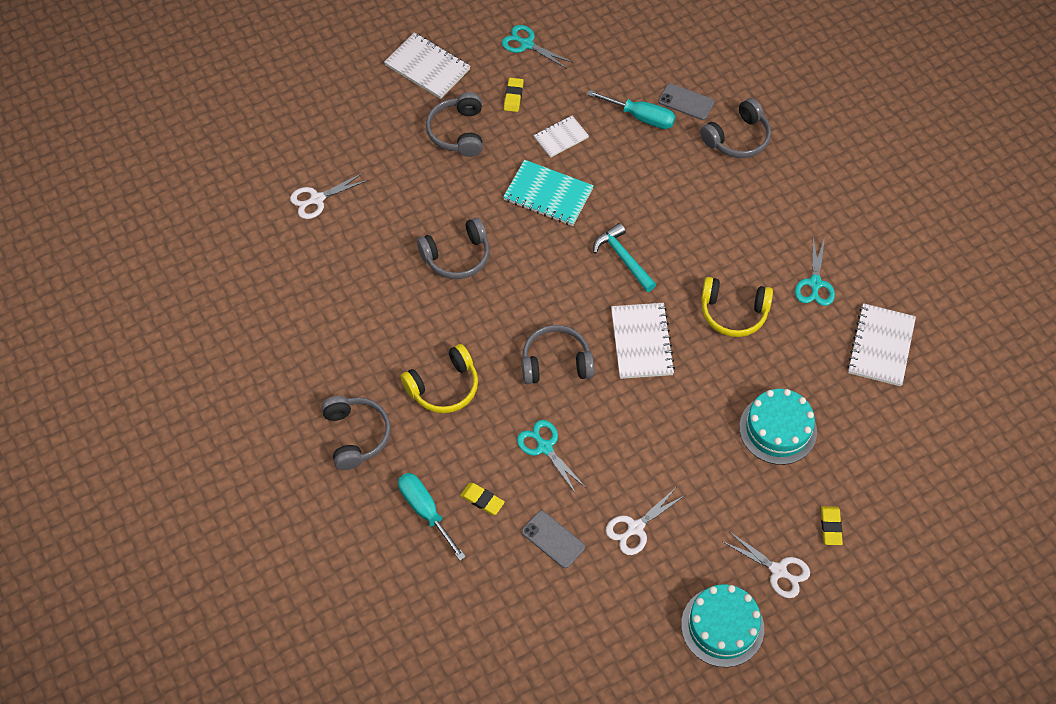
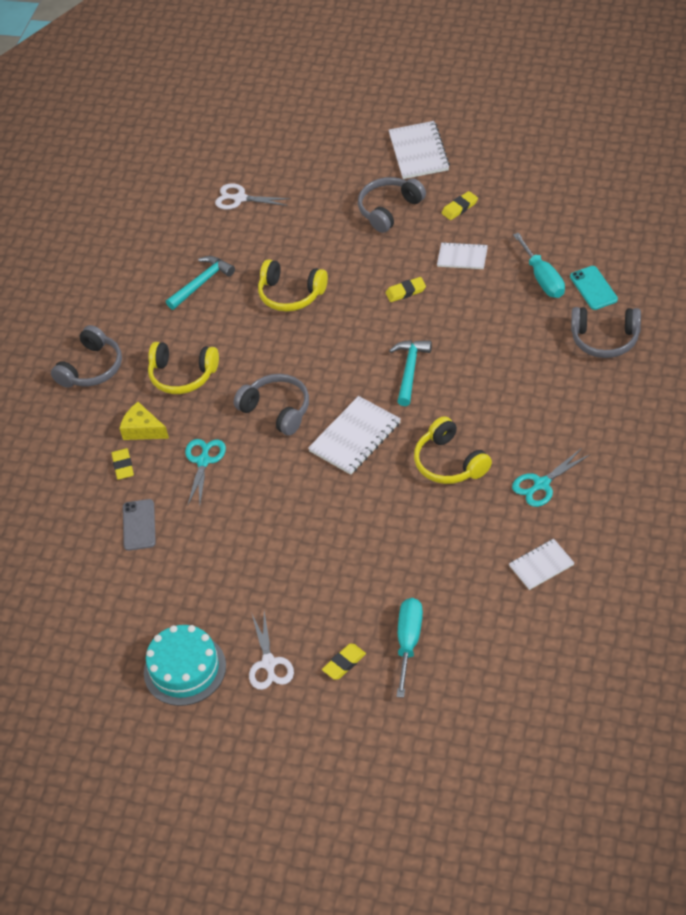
camera: 50 degrees right, 10 degrees down
turquoise screwdriver [398,473,466,561] -> turquoise screwdriver moved to [396,598,423,698]
grey headphones [417,217,489,279] -> yellow headphones [258,259,328,312]
turquoise scissors [502,25,573,69] -> none
turquoise notebook [503,160,594,226] -> yellow eraser [386,277,426,302]
white scissors [606,488,684,555] -> none
grey phone [658,83,714,120] -> turquoise phone [570,266,618,310]
turquoise cake [739,389,817,465] -> none
white notebook [847,303,916,386] -> white notebook [509,539,574,590], size x0.62
none -> yellow cheese [120,402,169,440]
none -> turquoise hammer [166,256,235,310]

